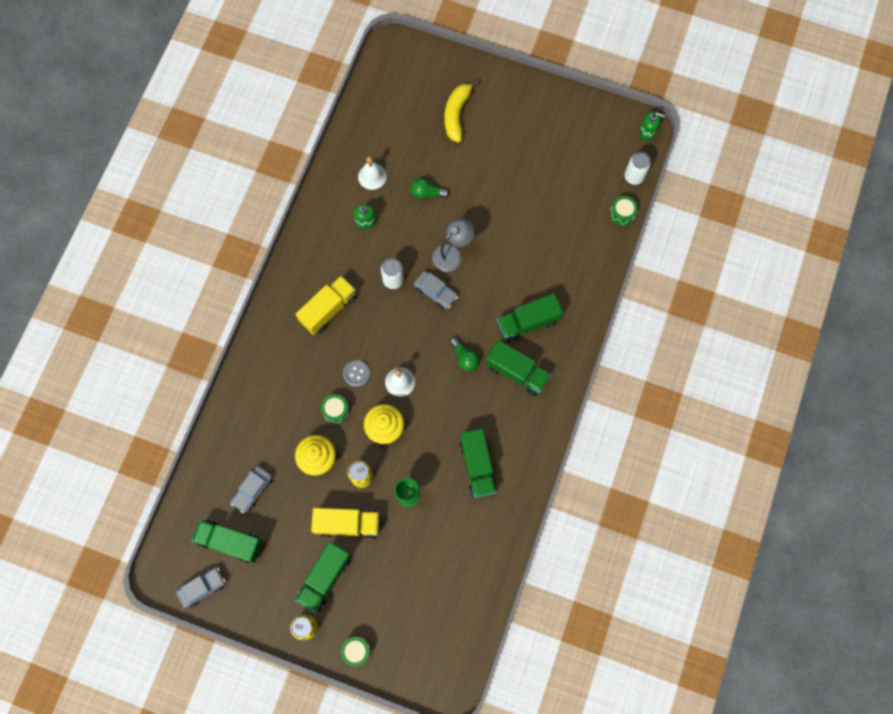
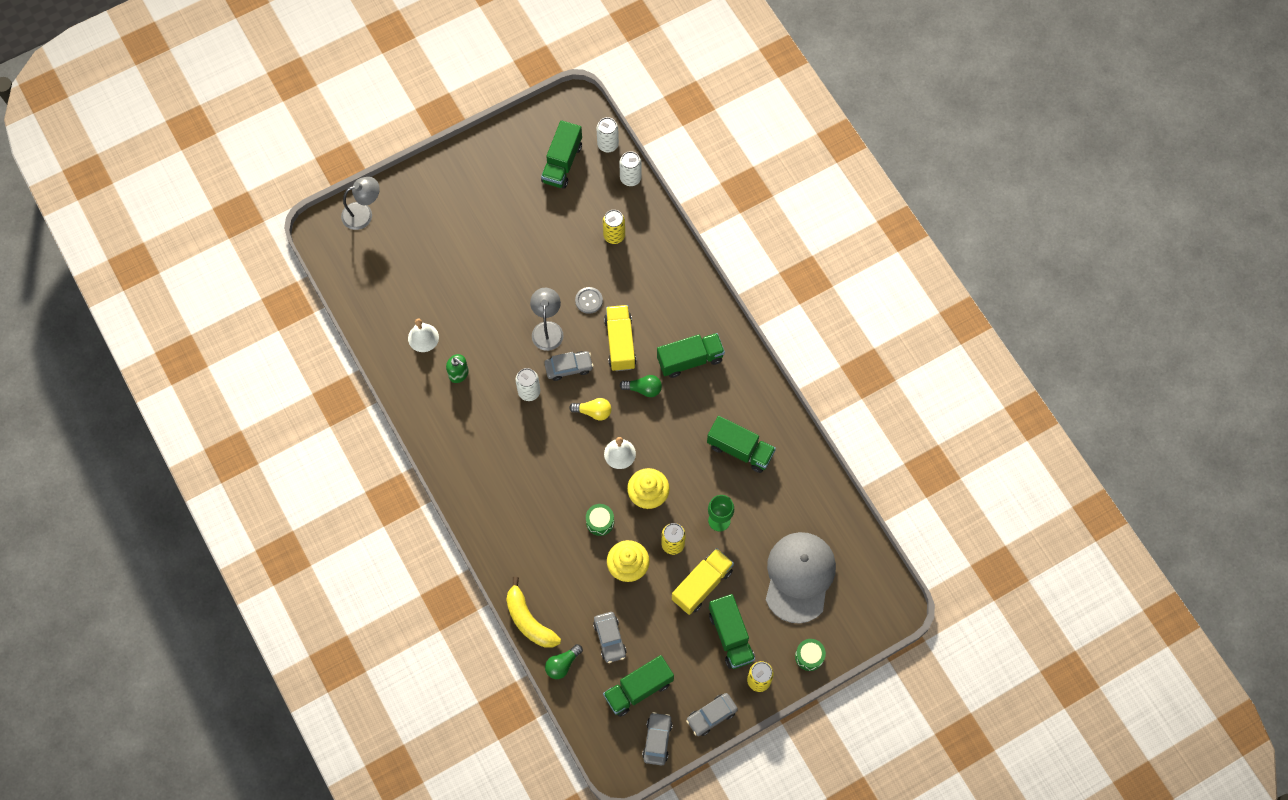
camera: 50 degrees left, 5 degrees down
yellow truck [296,276,357,335] -> yellow truck moved to [604,305,636,371]
grey button [343,360,370,387] -> grey button moved to [575,287,603,314]
green light bulb [410,178,449,199] -> green light bulb moved to [545,644,583,679]
yellow banana [445,80,479,143] -> yellow banana moved to [506,577,561,648]
green truck [497,294,563,343] -> green truck moved to [541,120,582,189]
green drum [610,196,638,226] -> white can [620,151,641,186]
green soap dispenser [639,111,665,141] -> none
none -> grey lamp [341,177,380,230]
none -> yellow light bulb [569,398,612,420]
none -> yellow can [603,210,625,244]
none -> grey car [686,693,738,736]
none -> grey cap [766,532,836,624]

